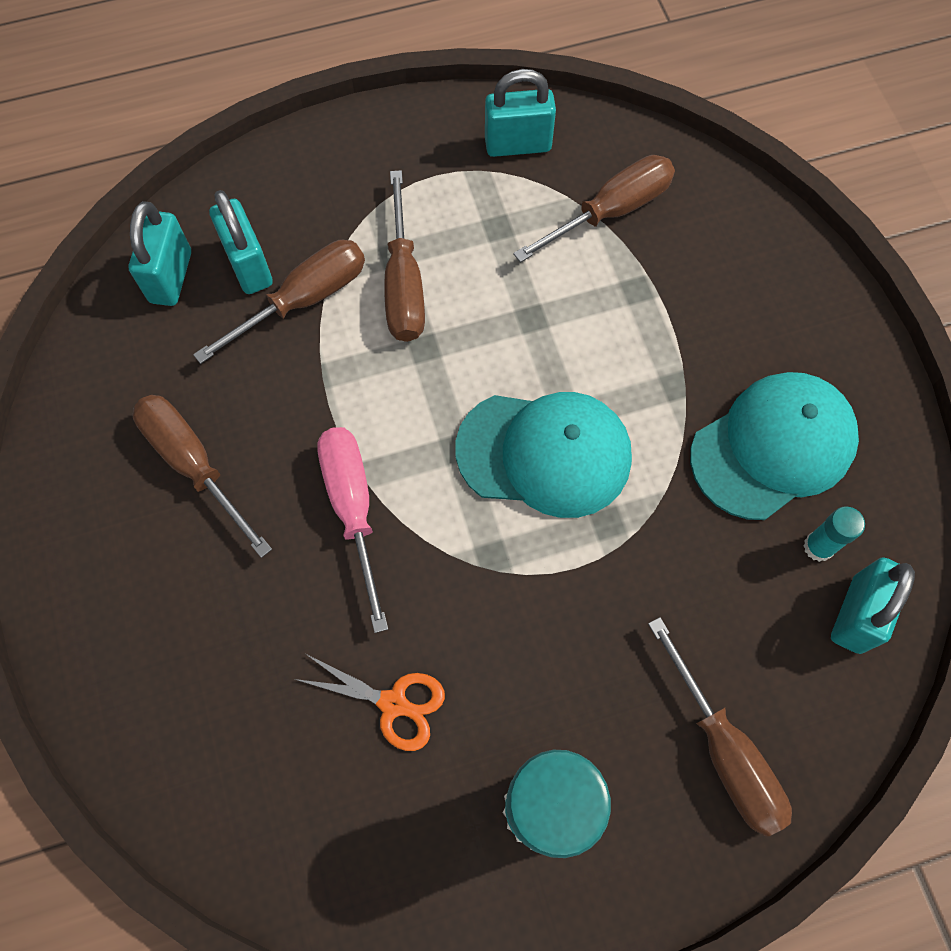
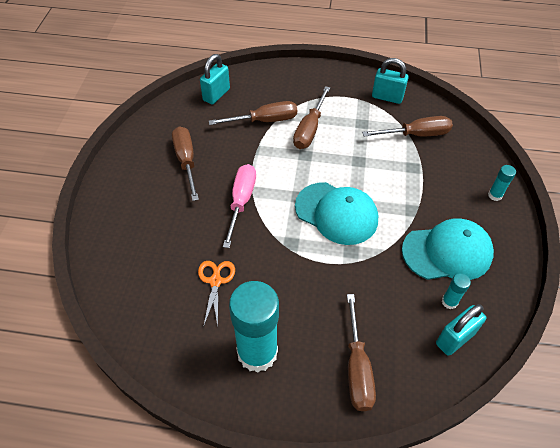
camera: 25 degrees right, 15 degrees down
turquoise padlock [209,190,273,294] -> none
orange scissors [294,654,445,751] -> orange scissors turned 135 degrees counterclockwise [198,261,235,327]
none -> turquoise glue stick [488,165,516,201]

